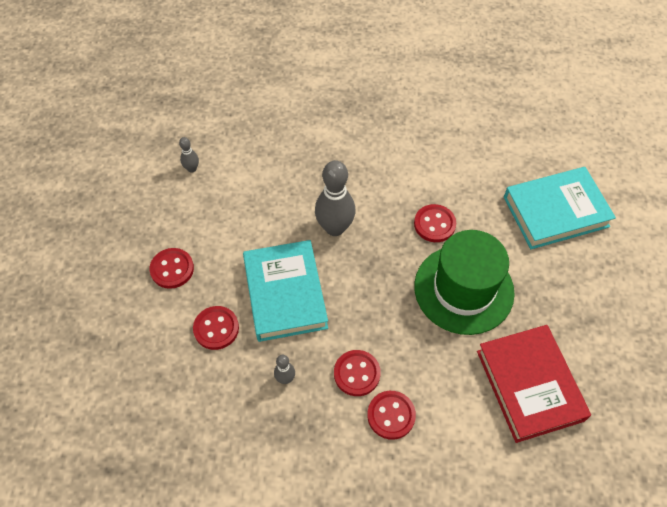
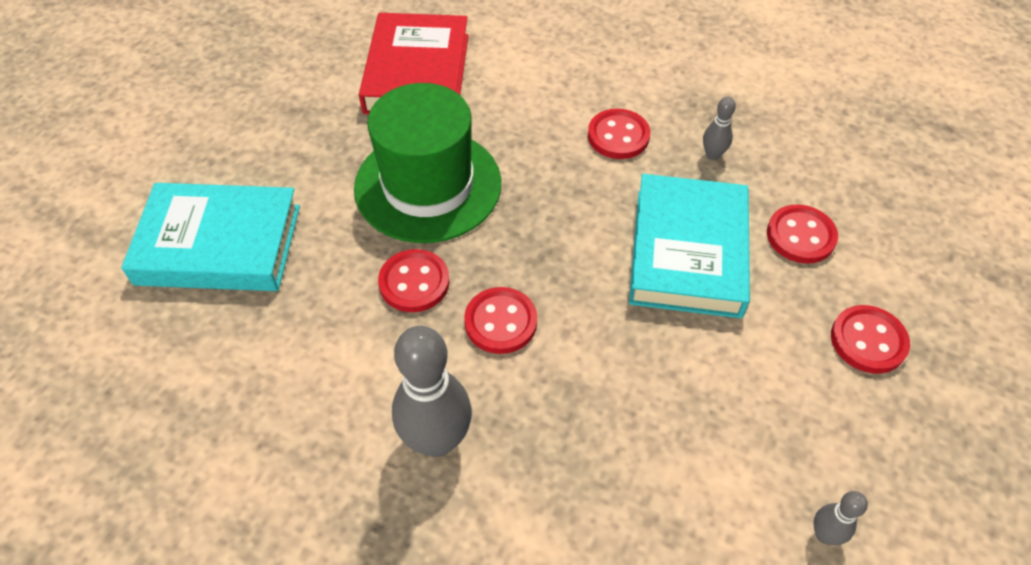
camera: 160 degrees left, 5 degrees down
grey bowling pin [315,160,355,236] -> grey bowling pin moved to [392,326,472,457]
red button [367,391,416,440] -> red button moved to [464,287,537,354]

